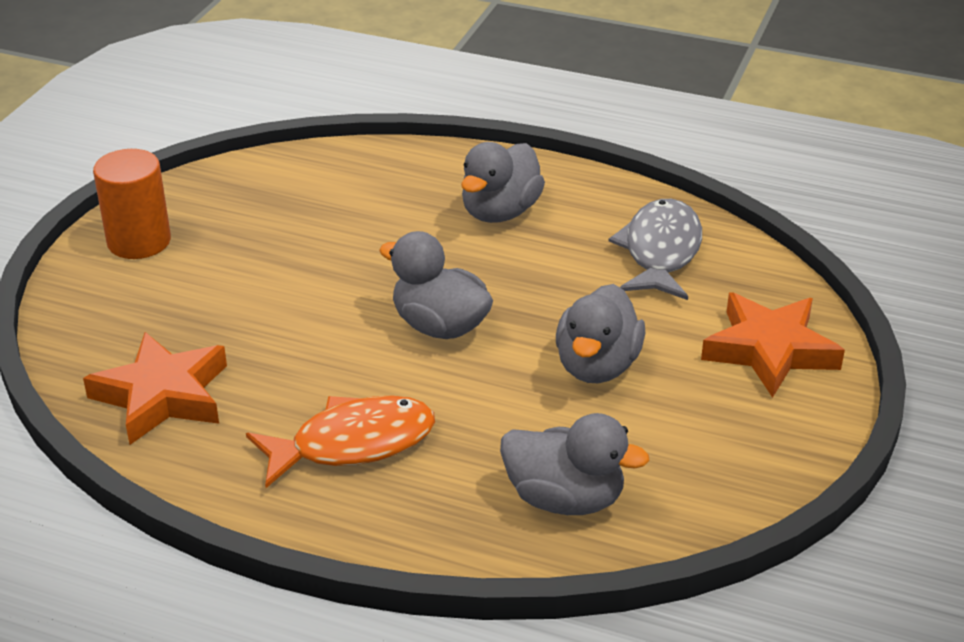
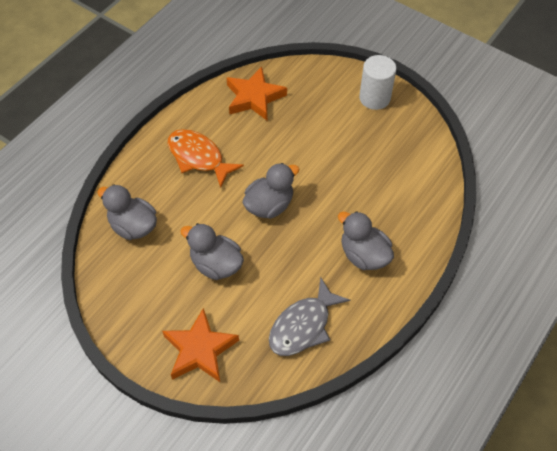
camera: 105 degrees right, 20 degrees up
orange cylinder [93,149,171,259] -> white cylinder [359,55,396,110]
orange fish [246,396,435,488] -> orange fish turned 135 degrees clockwise [167,129,244,188]
grey duck [500,413,650,515] -> grey duck turned 90 degrees clockwise [97,184,157,240]
grey fish [608,199,702,300] -> grey fish turned 105 degrees clockwise [269,277,350,356]

